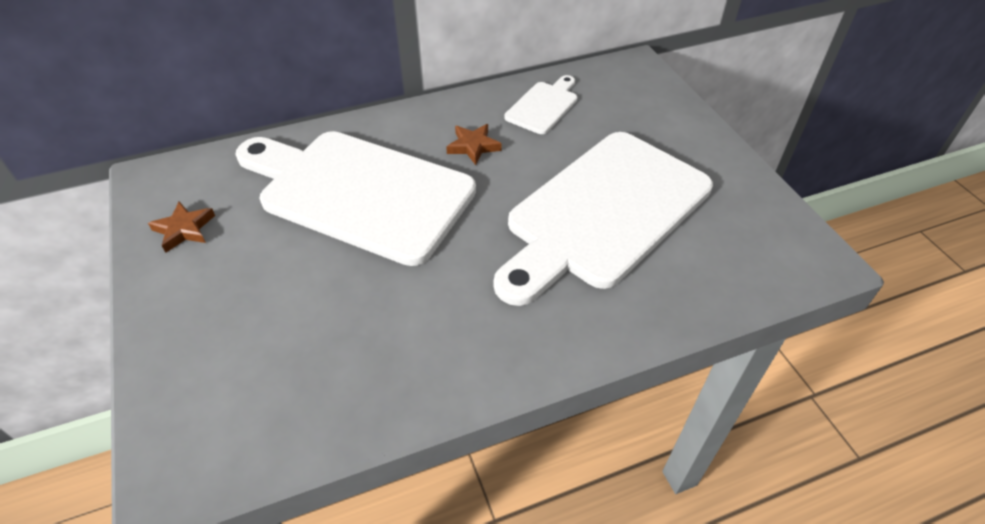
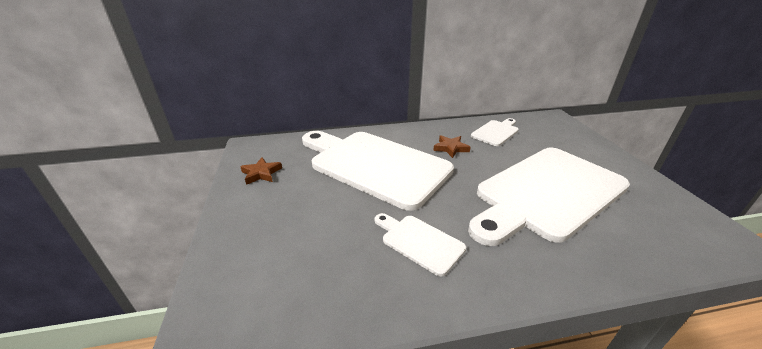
camera: 10 degrees right, 15 degrees down
none -> white cutting board [375,213,466,276]

